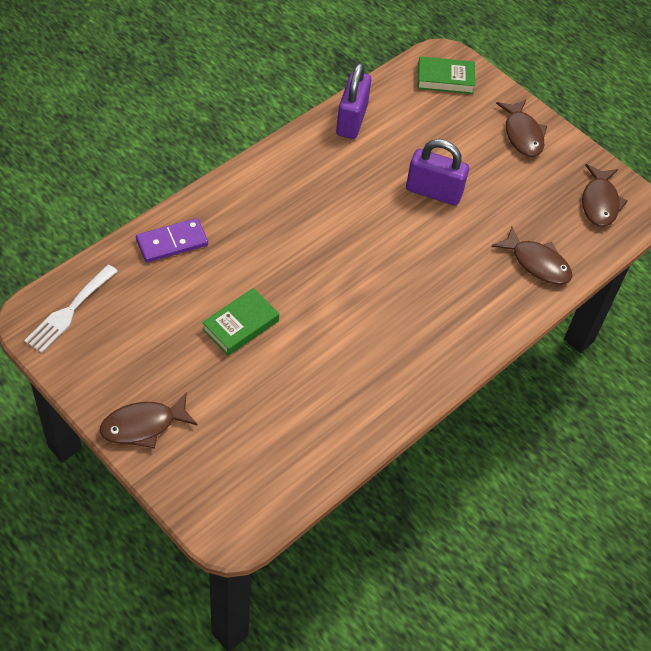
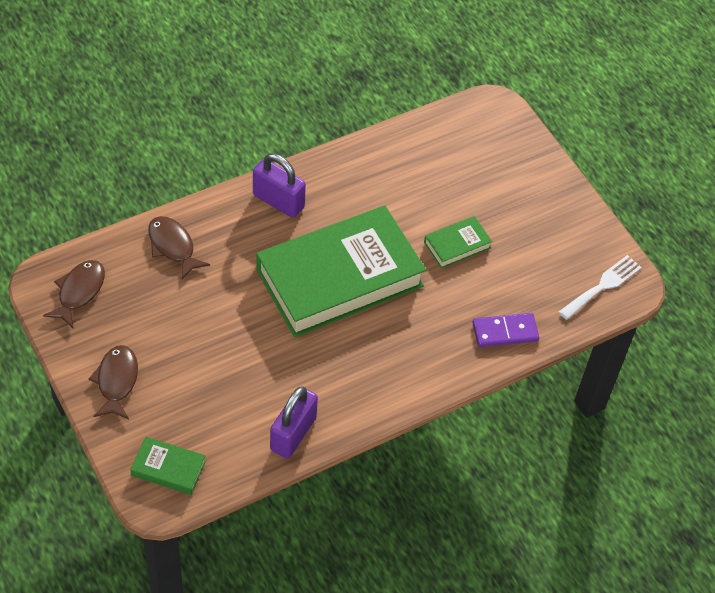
camera: 165 degrees left, 0 degrees up
brown fish [100,392,197,448] -> none
purple padlock [406,139,469,206] -> purple padlock moved to [253,153,306,218]
none -> green book [256,205,426,337]

